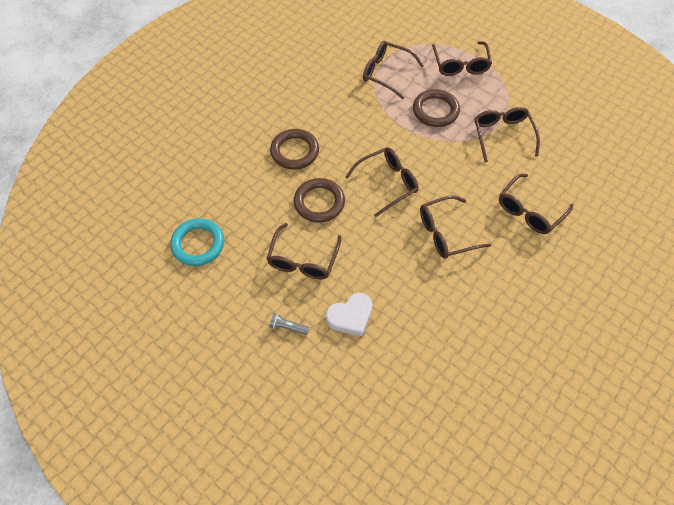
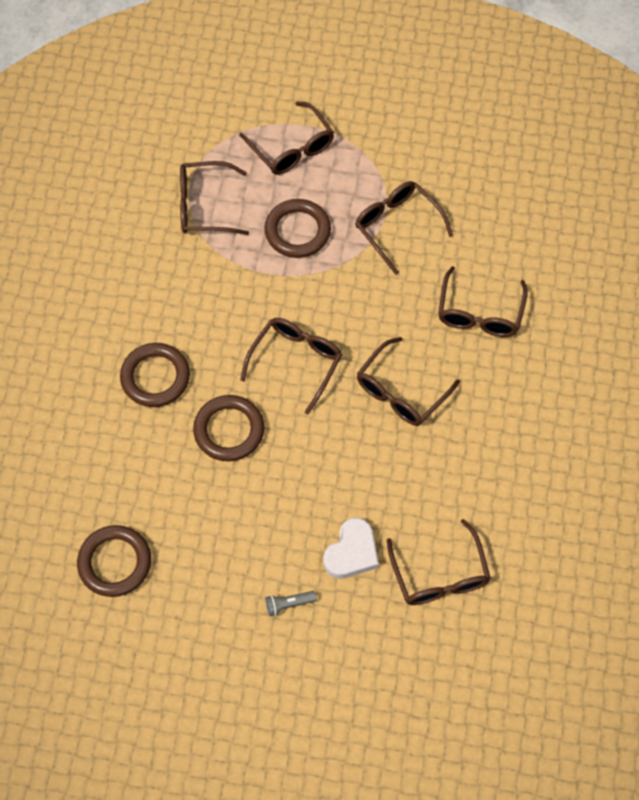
camera: 30 degrees left, 5 degrees up
turquoise ring [170,218,224,266] -> brown ring [77,525,151,597]
brown glasses [267,223,341,279] -> brown glasses moved to [387,519,491,605]

